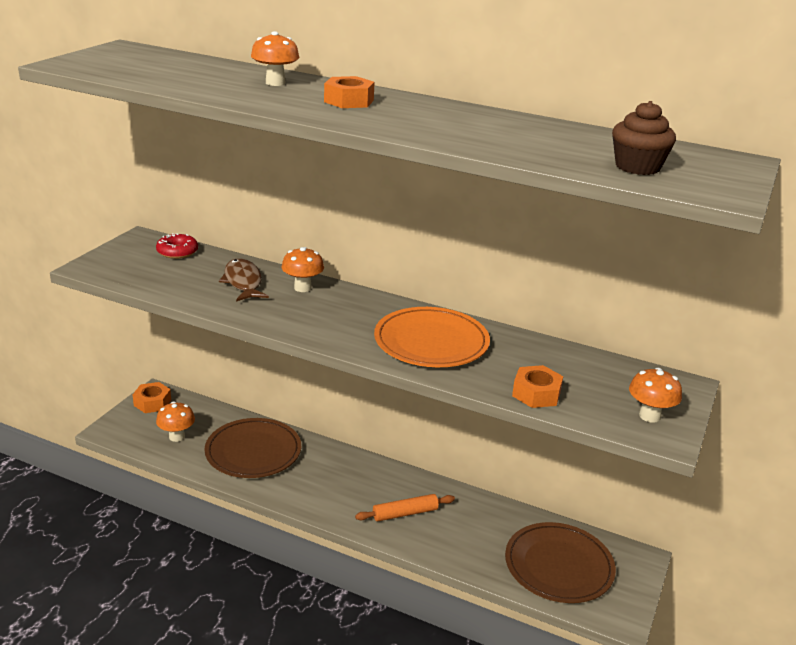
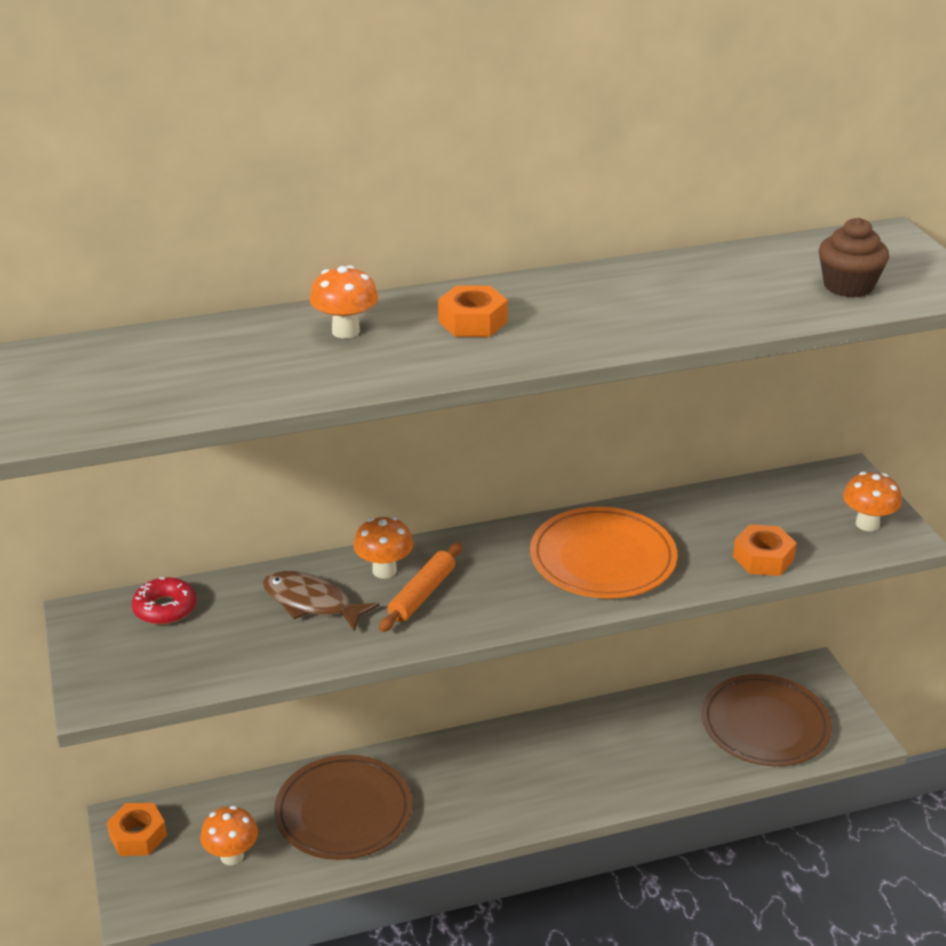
camera: 40 degrees left, 5 degrees up
orange rolling pin [355,494,455,521] -> orange rolling pin moved to [379,542,462,632]

